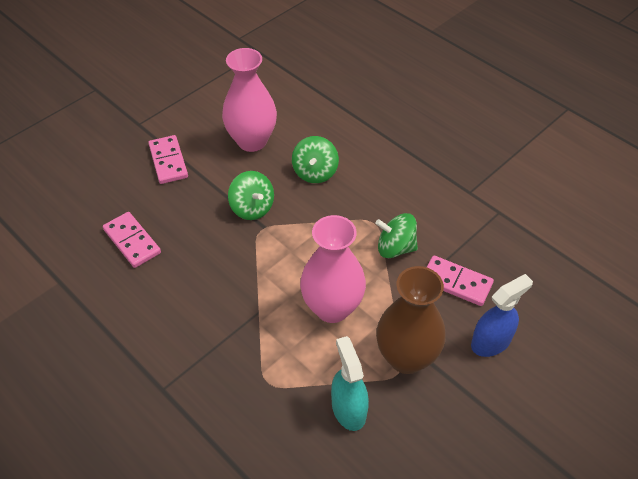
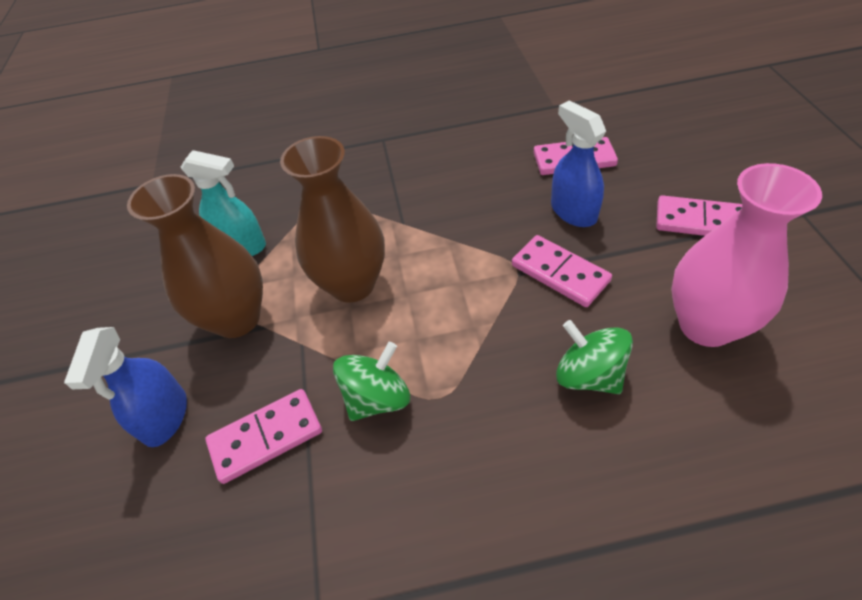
camera: 130 degrees right, 0 degrees up
green spinning top [228,171,274,220] -> pink domino [512,235,612,307]
pink vase [300,215,366,323] -> brown vase [280,136,385,303]
none -> blue spray bottle [551,100,606,227]

